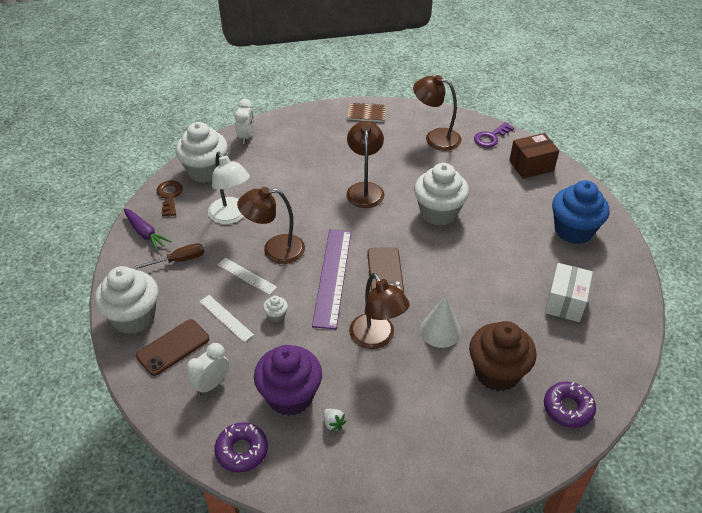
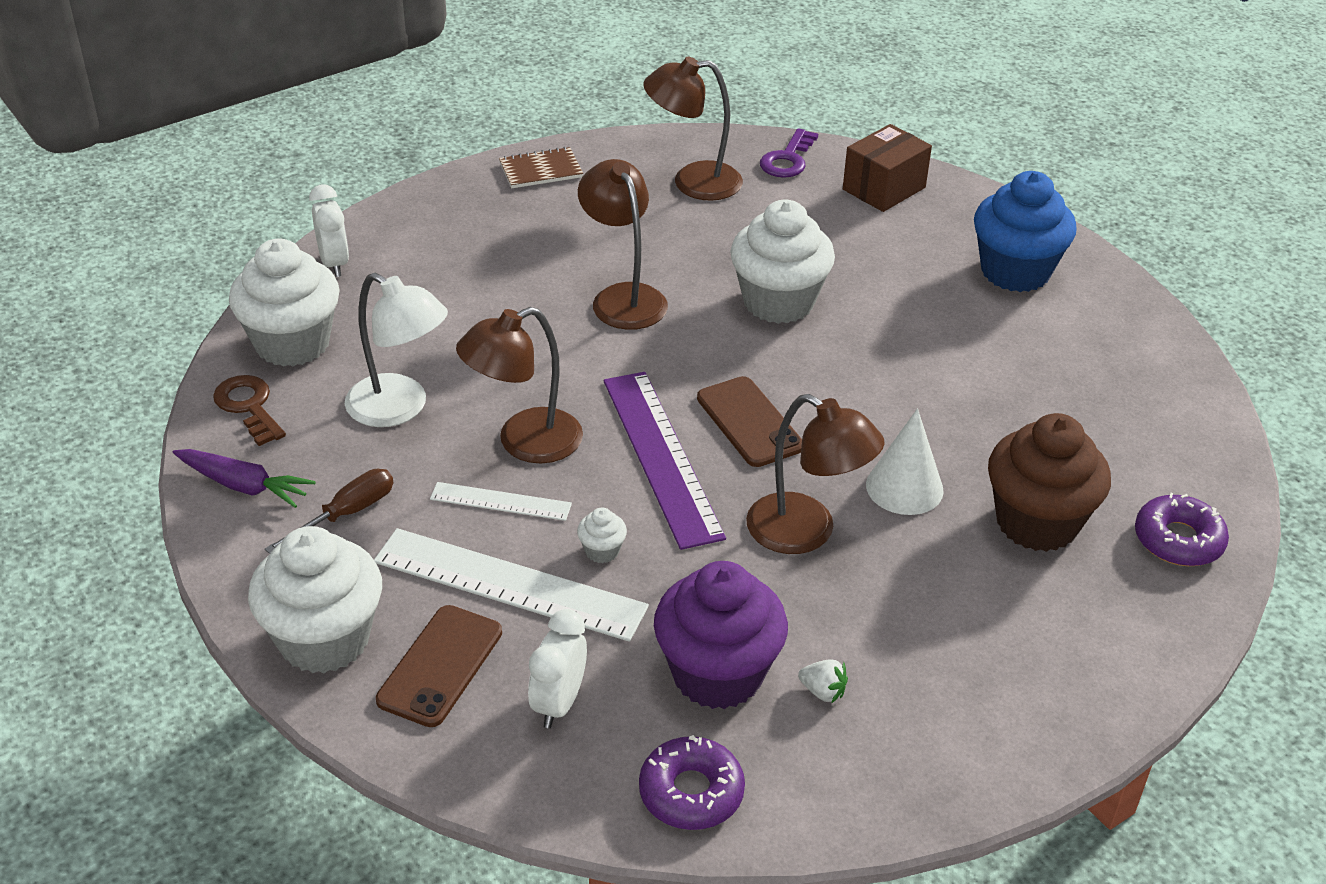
camera: 25 degrees left, 5 degrees down
white ruler [199,295,254,342] -> white ruler [374,528,649,642], size x1.90
white box [545,263,593,322] -> none

